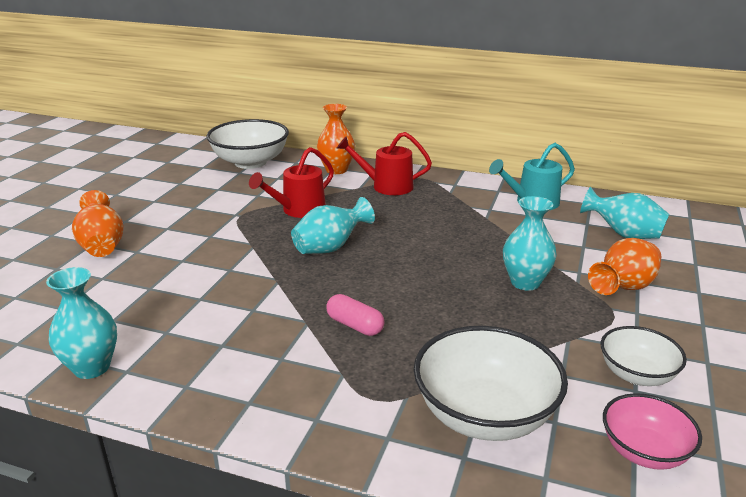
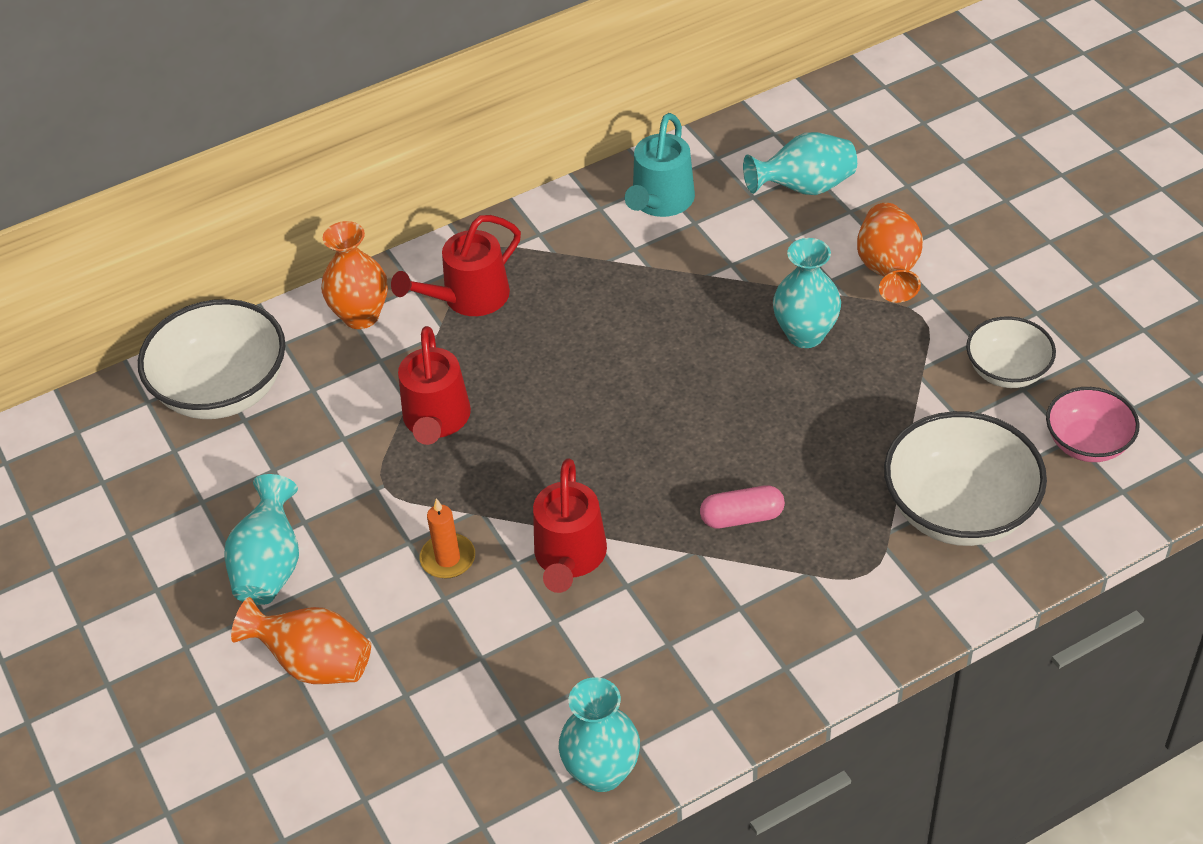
camera: 45 degrees left, 20 degrees up
turquoise vase [291,197,375,254] -> turquoise vase moved to [224,474,299,605]
none -> orange candle [420,498,475,579]
none -> red watering can [533,459,607,593]

